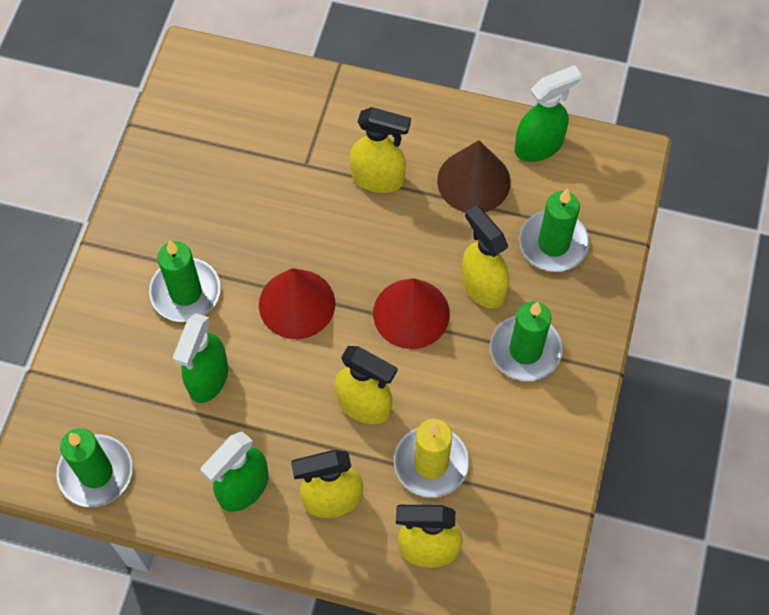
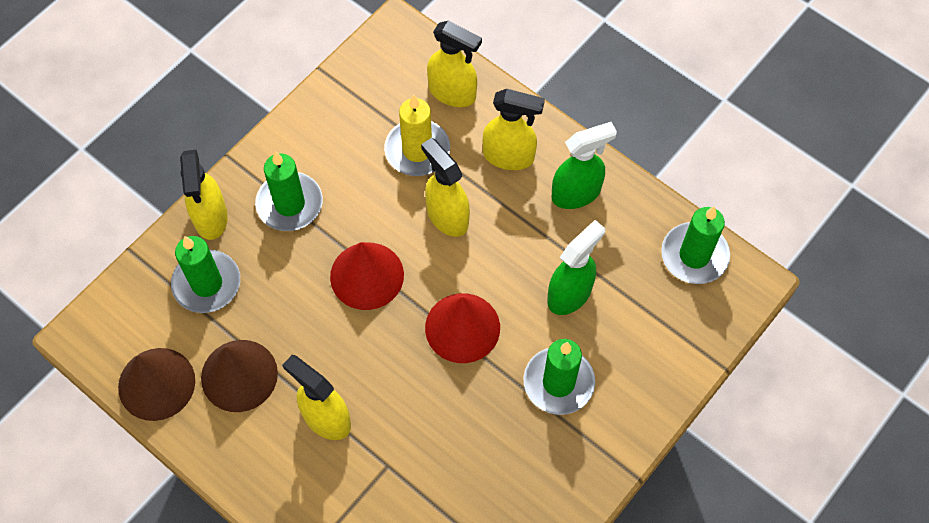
camera: 155 degrees left, 0 degrees up
yellow spray bottle [462,205,509,309] -> yellow spray bottle moved to [180,150,228,240]
green spray bottle [515,65,582,162] -> brown cone [118,348,195,421]

